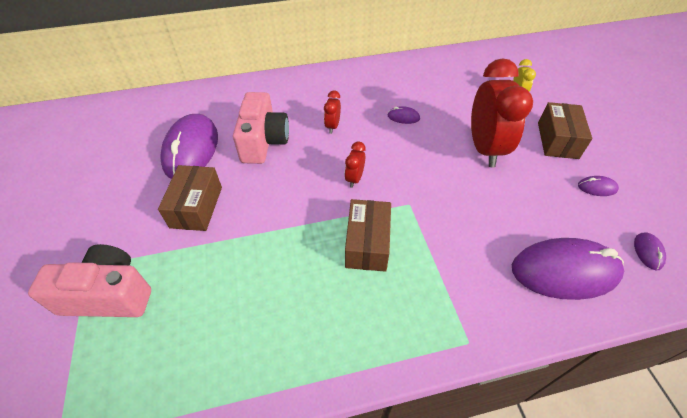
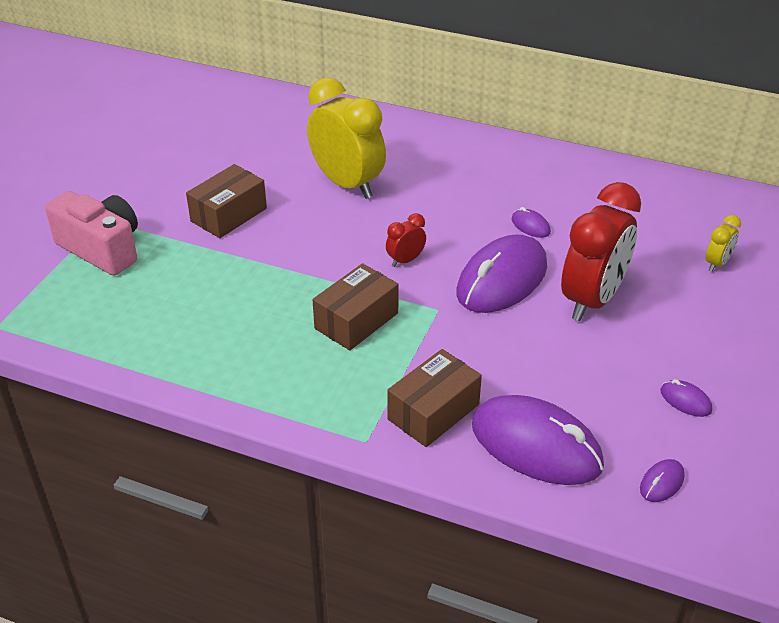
camera: 35 degrees right, 10 degrees down
purple mouse [160,114,218,179] -> purple mouse moved to [456,234,547,313]
pink camera [233,92,289,164] -> yellow clock [307,77,386,199]
red clock [324,90,341,134] -> none
brown box [538,102,592,159] -> brown box moved to [387,349,482,447]

